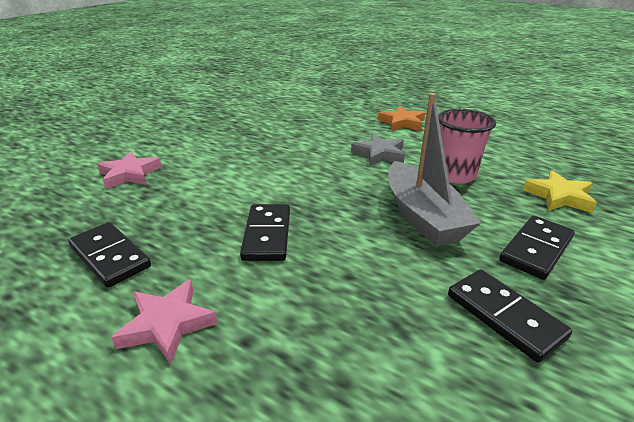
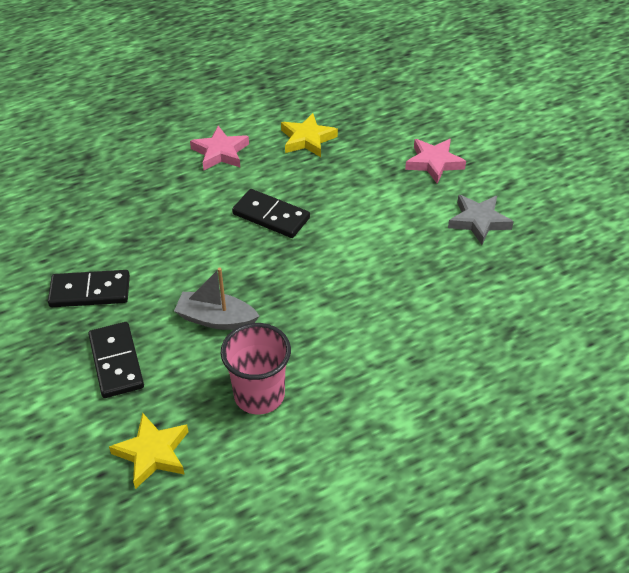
camera: 120 degrees right, 15 degrees up
black domino [68,222,151,288] -> yellow star [281,113,338,157]
grey star [351,134,405,166] -> grey star moved to [448,195,514,245]
orange star [378,106,425,131] -> none
grey boat [388,93,481,246] -> grey boat [174,267,259,330], size x0.64

